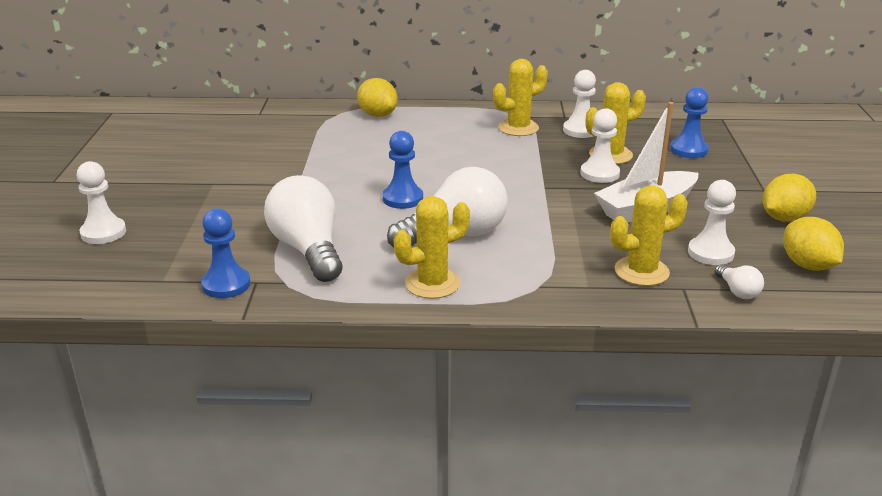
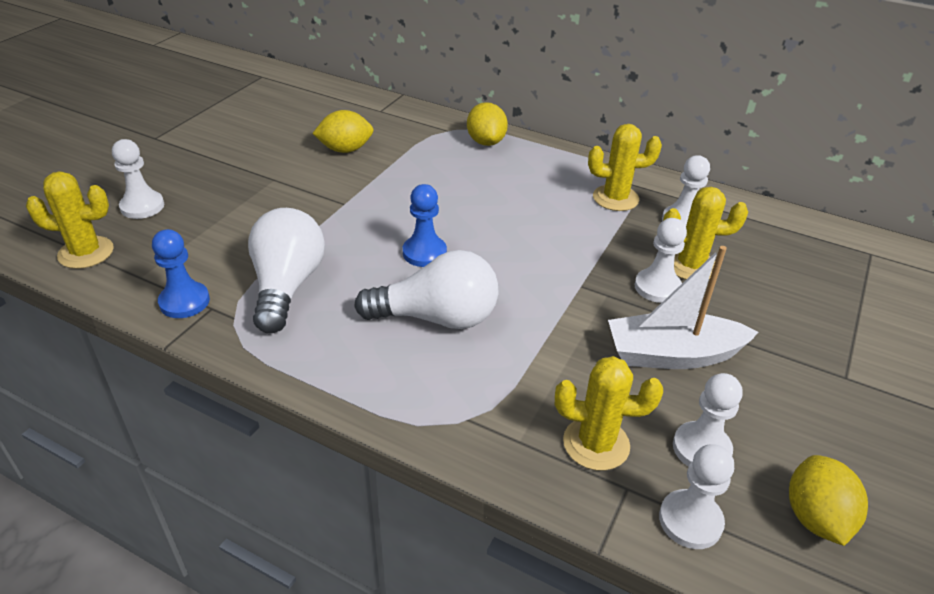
camera: 25 degrees right, 10 degrees up
yellow cactus [394,196,470,299] -> yellow cactus moved to [26,172,114,269]
blue pawn [670,87,709,158] -> none
white light bulb [715,264,764,299] -> white pawn [659,444,734,549]
yellow lemon [763,174,816,222] -> yellow lemon moved to [312,110,374,153]

